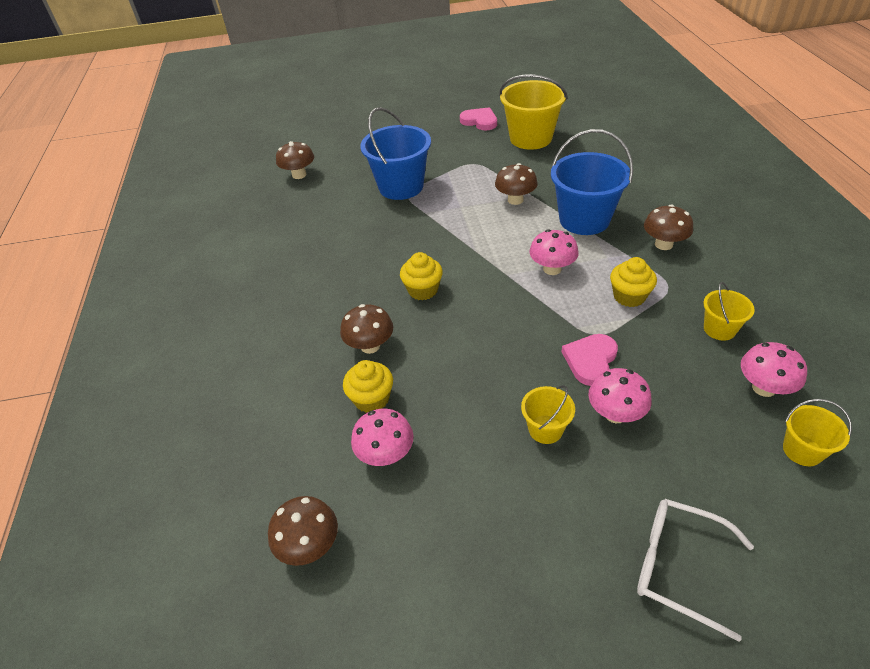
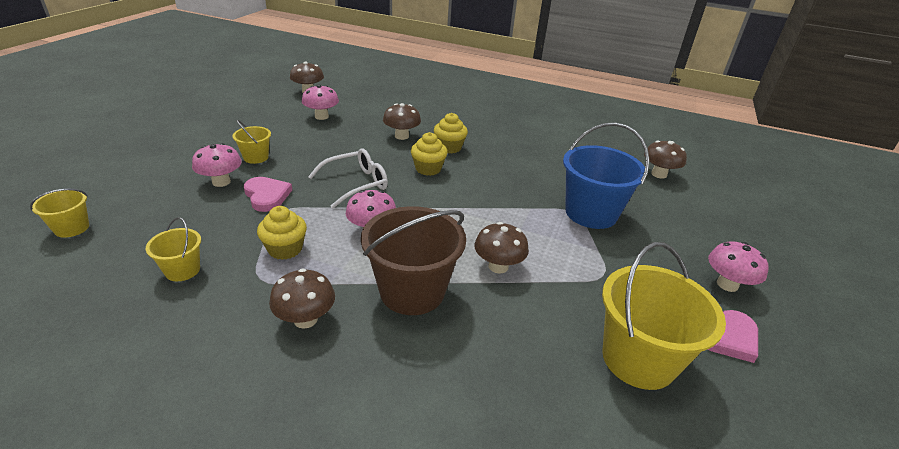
camera: 115 degrees right, 10 degrees down
yellow cupcake [343,360,393,413] -> yellow cupcake moved to [434,113,468,154]
blue bucket [551,129,633,235] -> brown bucket [361,206,466,315]
white glasses [637,499,754,642] -> white glasses moved to [308,148,388,208]
pink mushroom [741,342,807,397] -> pink mushroom moved to [708,241,769,292]

